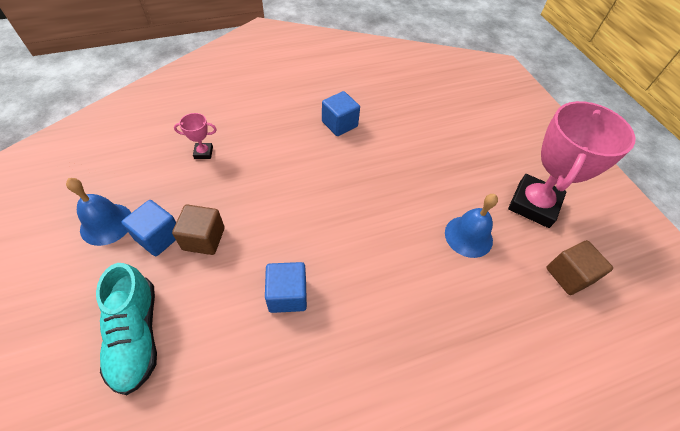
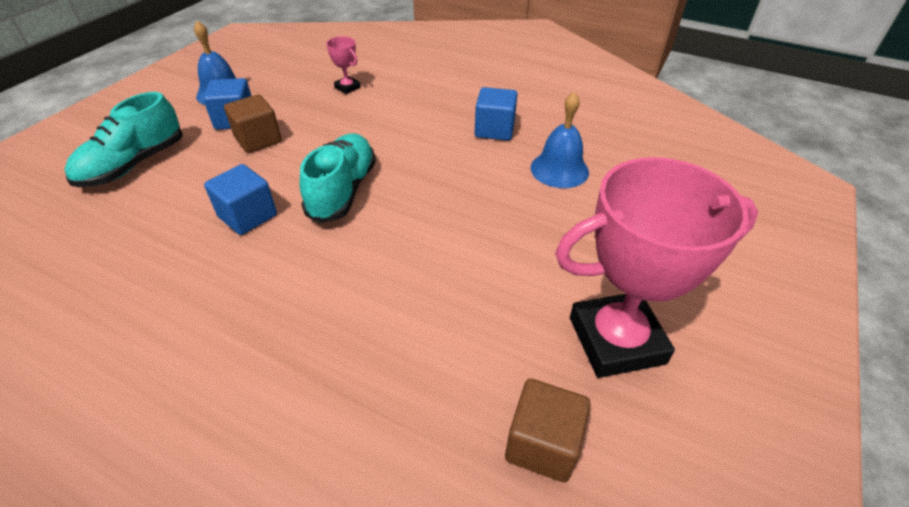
camera: 50 degrees right, 10 degrees down
blue bell [445,194,498,258] -> blue bell moved to [531,92,589,188]
none -> turquoise shoe [300,133,376,223]

